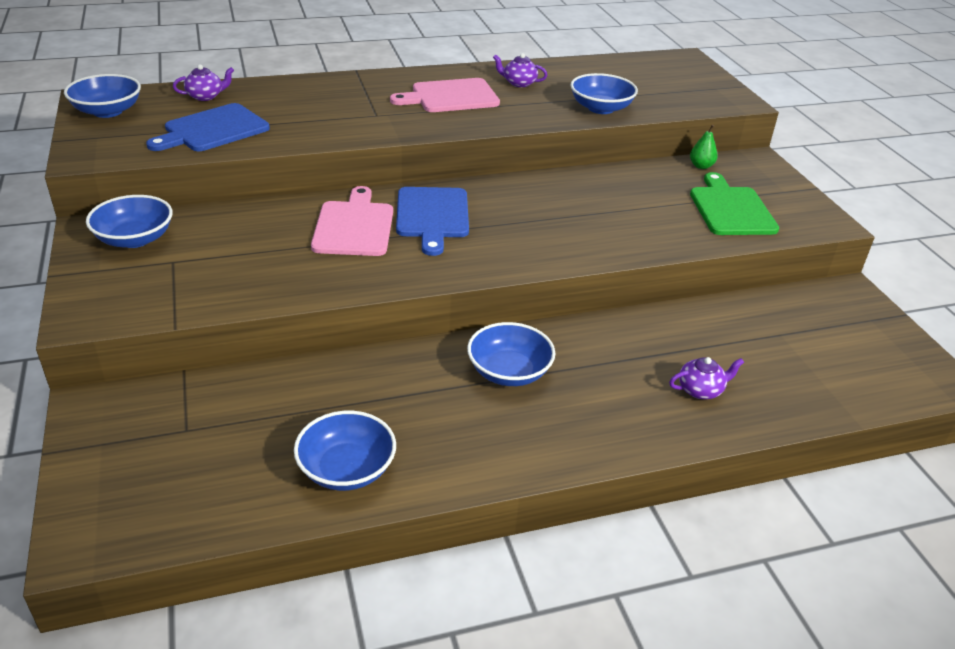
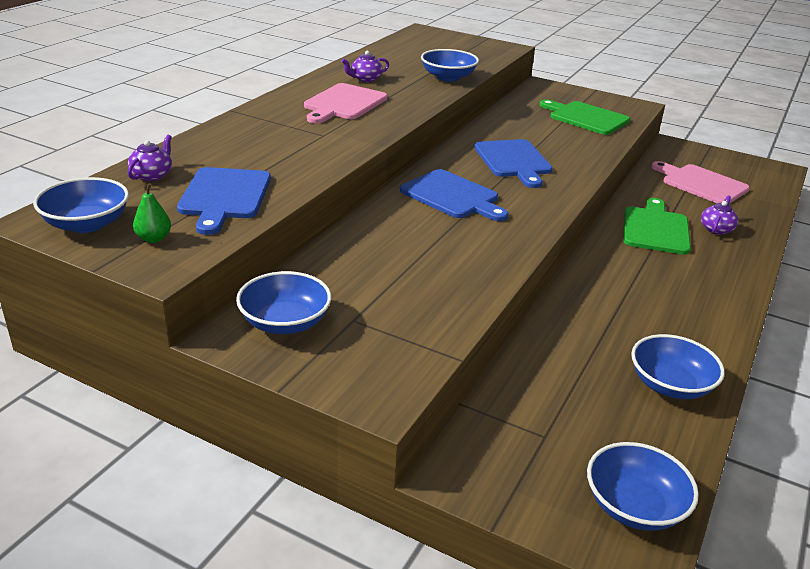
camera: 45 degrees left, 5 degrees down
pink cutting board [311,186,393,256] -> pink cutting board moved to [651,161,750,203]
blue bowl [467,322,555,386] -> blue bowl moved to [587,442,699,531]
green pear [690,125,718,169] -> green pear moved to [133,183,171,243]
none -> blue cutting board [474,139,552,188]
none -> green cutting board [624,198,691,255]

